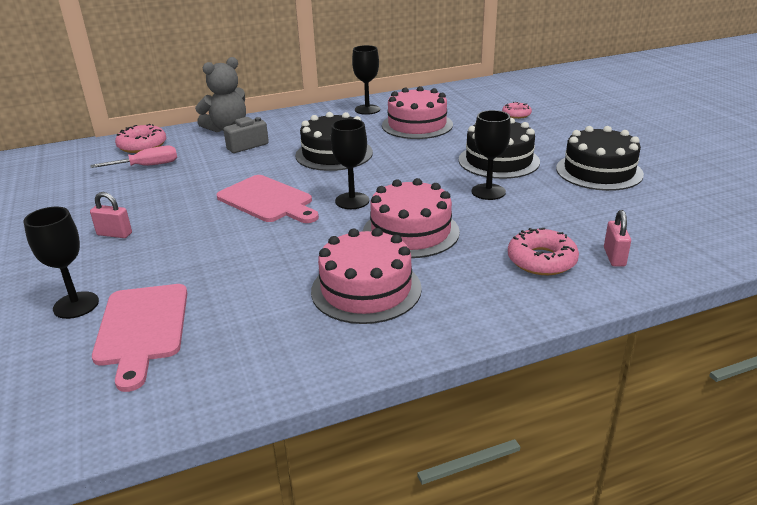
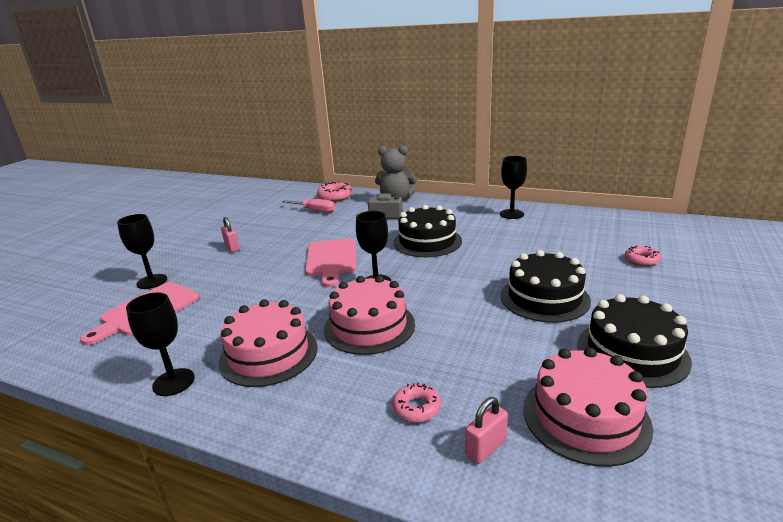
camera: 45 degrees right, 5 degrees down
pink cake [382,86,453,139] -> pink cake moved to [523,347,653,467]
black goblet [472,110,511,200] -> black goblet moved to [126,292,195,396]
pink donut [508,228,579,275] -> pink donut [393,383,441,423], size x0.64

